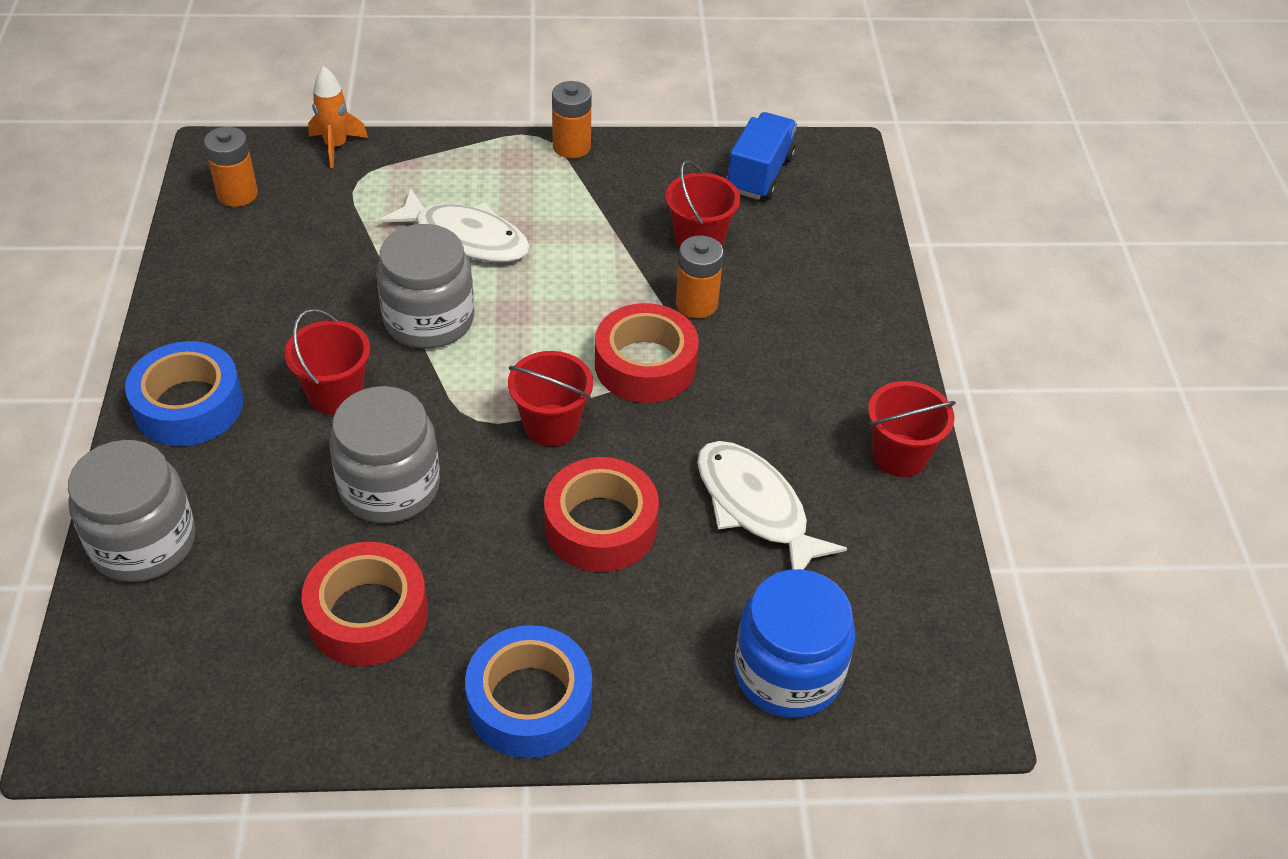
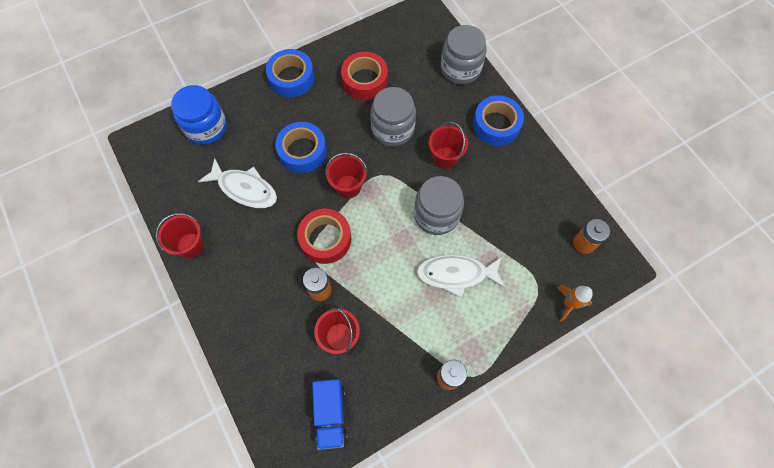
camera: 155 degrees right, 20 degrees up
red tape [544,457,659,572] -> blue tape [275,122,327,173]

